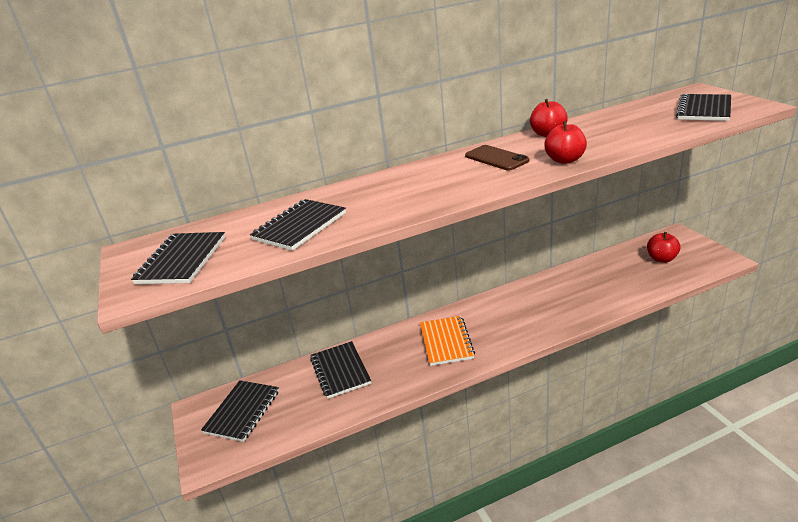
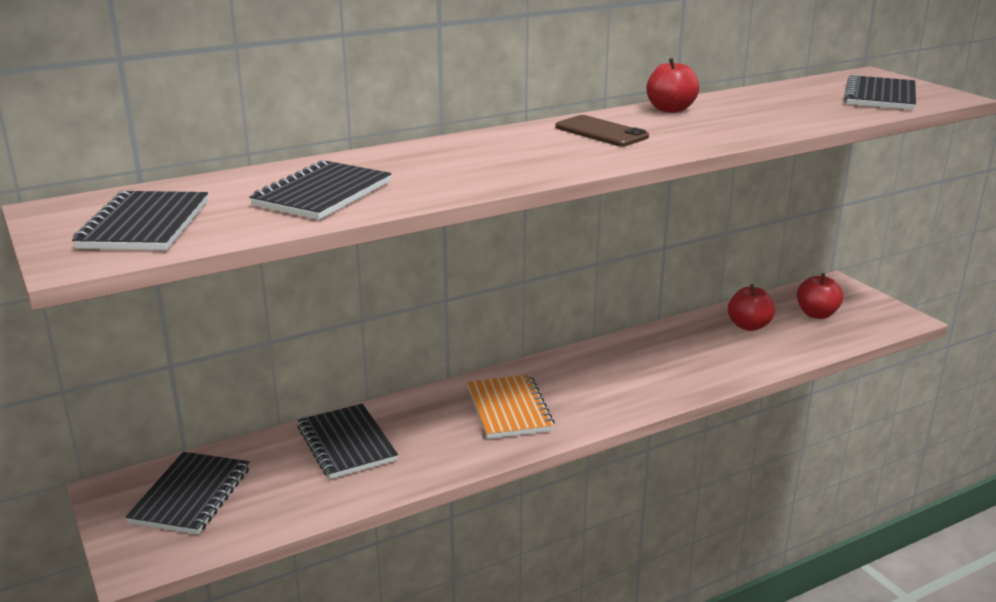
camera: 10 degrees left, 5 degrees down
red apple [544,121,587,164] -> red apple moved to [728,284,775,331]

